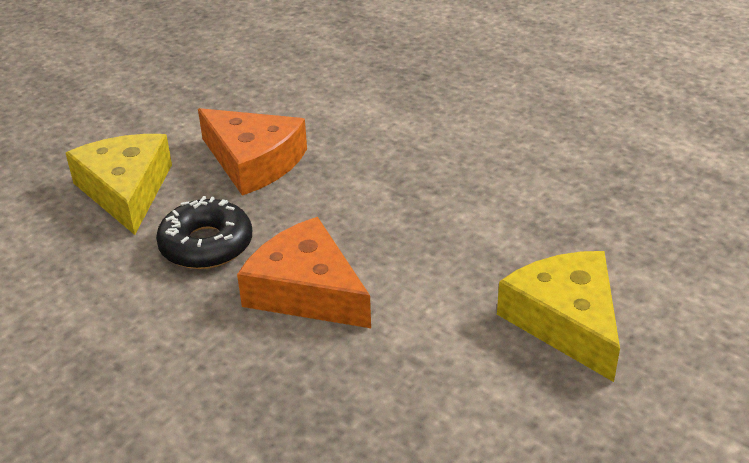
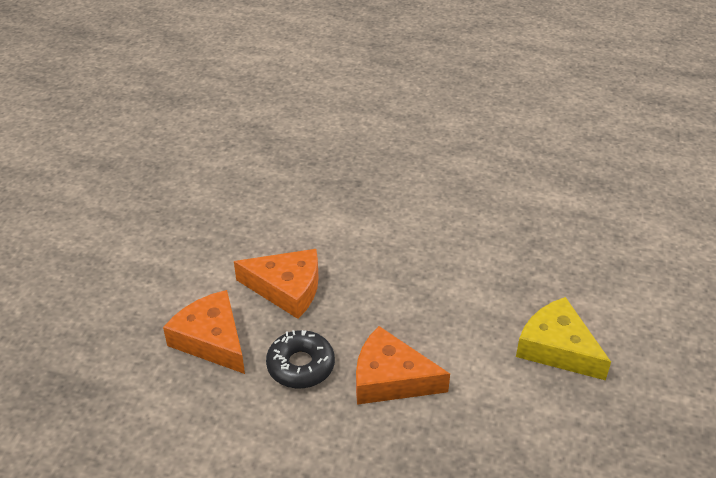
camera: 25 degrees left, 5 degrees up
yellow cheese [66,134,172,235] -> orange cheese [163,290,245,374]

